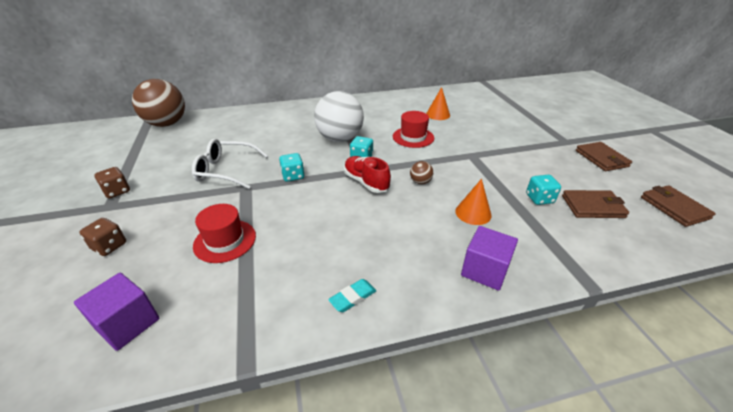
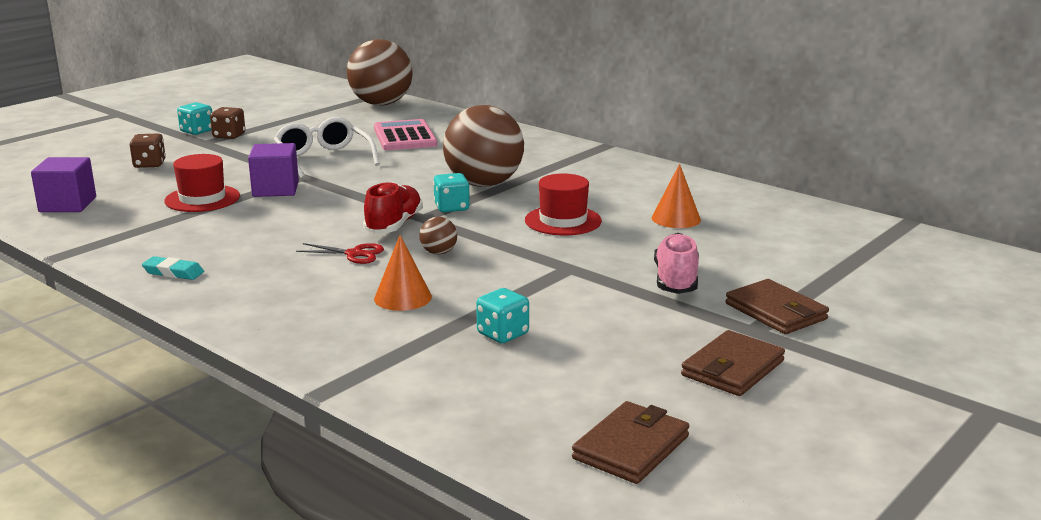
camera: 55 degrees right, 15 degrees down
turquoise dice [279,153,305,182] -> turquoise dice moved to [177,102,212,135]
white ball [314,91,364,142] -> brown ball [443,105,524,187]
purple cube [461,226,518,291] -> purple cube moved to [248,143,299,197]
brown wallet [562,190,629,218] -> brown wallet moved to [726,279,829,334]
none -> red scissors [296,243,384,264]
none -> pink calculator [374,119,437,150]
none -> pink shoe [654,233,699,294]

